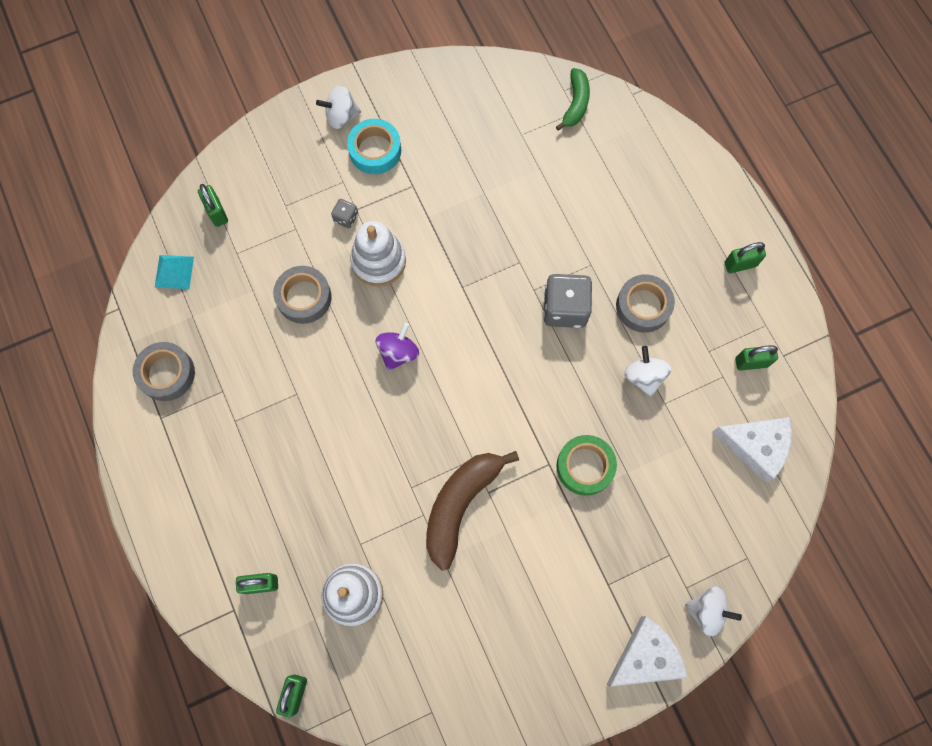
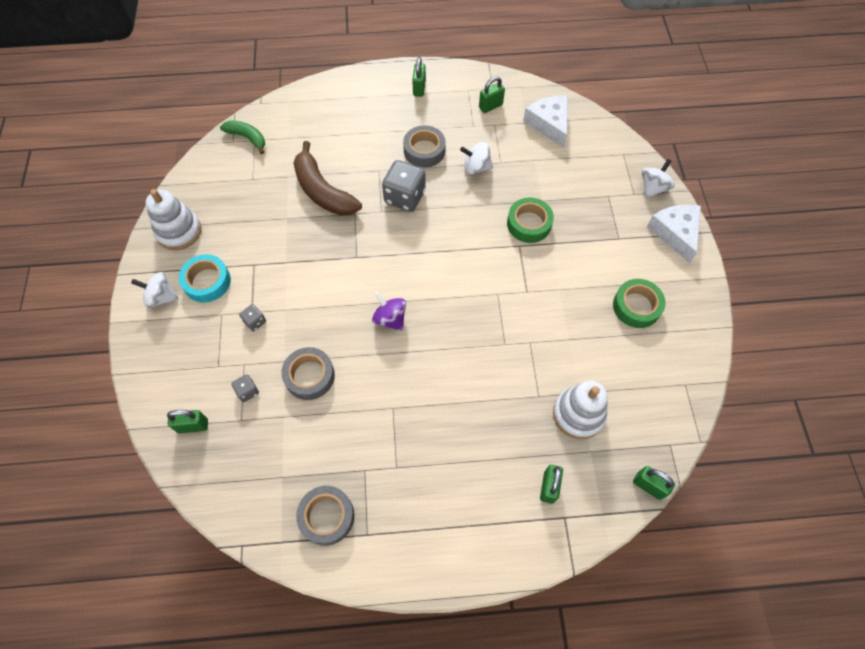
camera: 70 degrees left, 10 degrees down
turquoise pyramid [155,255,194,289] -> none
white spinning top [316,85,361,129] -> white spinning top turned 90 degrees clockwise [131,272,179,308]
white stacking toy [350,221,406,287] -> white stacking toy moved to [146,189,201,250]
brown banana [426,451,519,571] -> brown banana moved to [294,141,362,216]
white cheese [712,417,792,483] -> white cheese turned 60 degrees counterclockwise [523,96,568,148]
green padlock [735,346,778,371] -> green padlock turned 45 degrees clockwise [479,76,505,113]
none -> grey dice [231,374,259,402]
none -> green tape [613,279,666,328]

